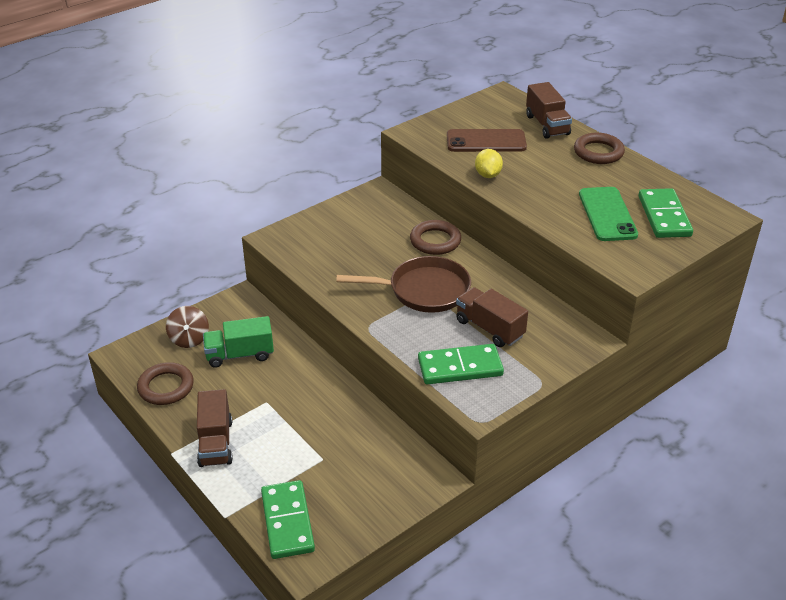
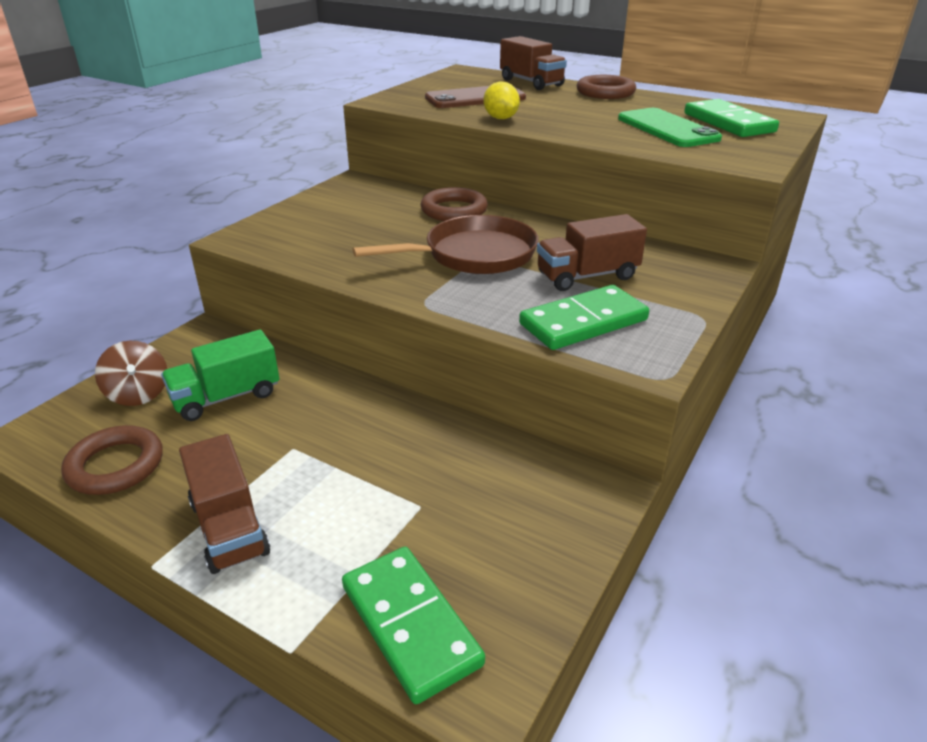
camera: 20 degrees left, 5 degrees down
brown truck [456,287,528,347] -> brown truck turned 45 degrees counterclockwise [537,214,647,291]

